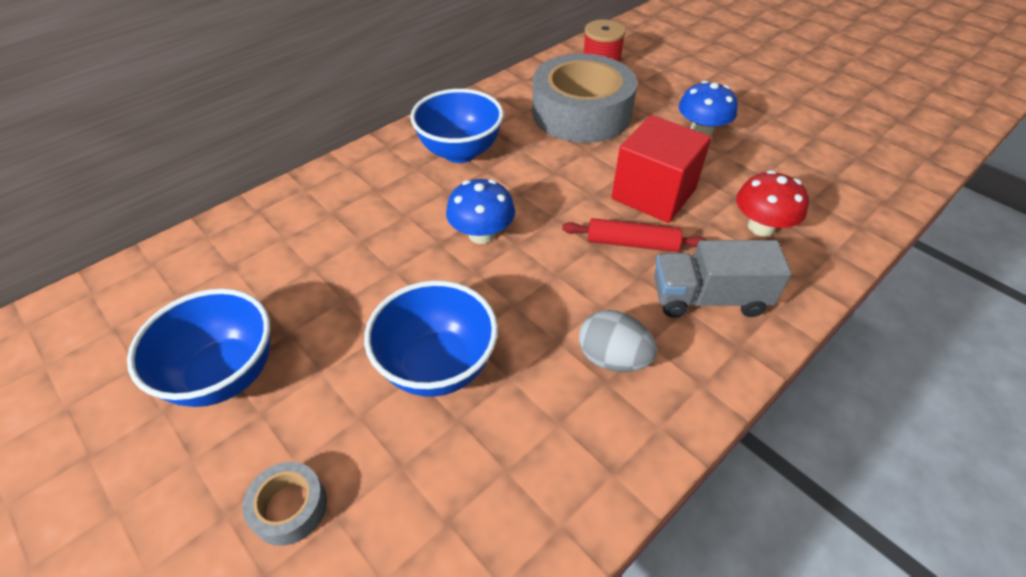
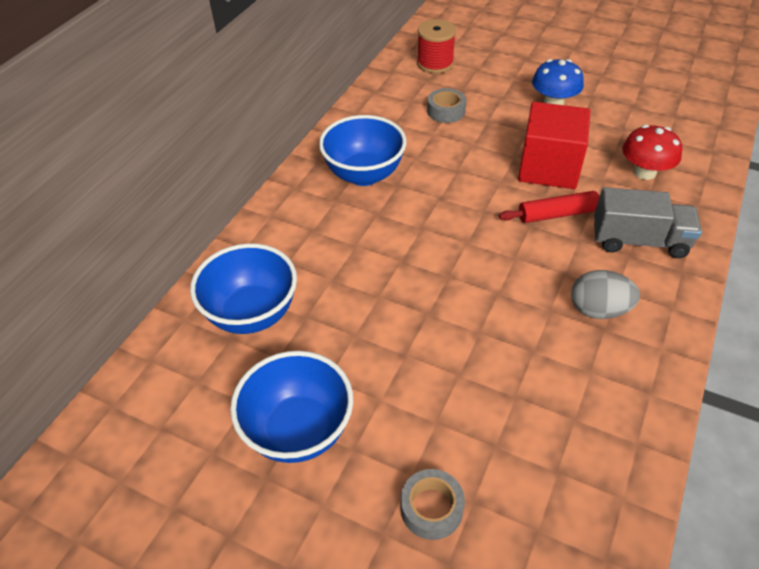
camera: 20 degrees left, 0 degrees up
blue bowl [364,280,498,397] -> blue bowl moved to [190,243,297,334]
blue mushroom [446,179,515,244] -> none
grey tape [532,54,637,143] -> grey tape [427,88,466,123], size x0.41
grey truck [654,240,792,318] -> grey truck turned 150 degrees counterclockwise [594,187,702,258]

